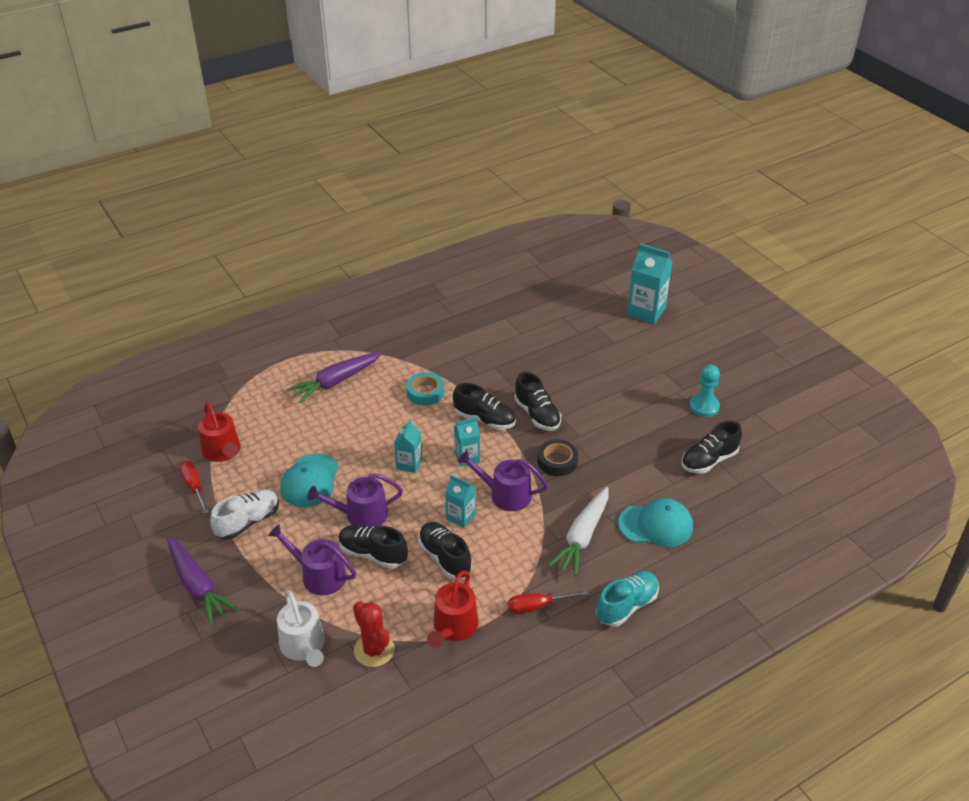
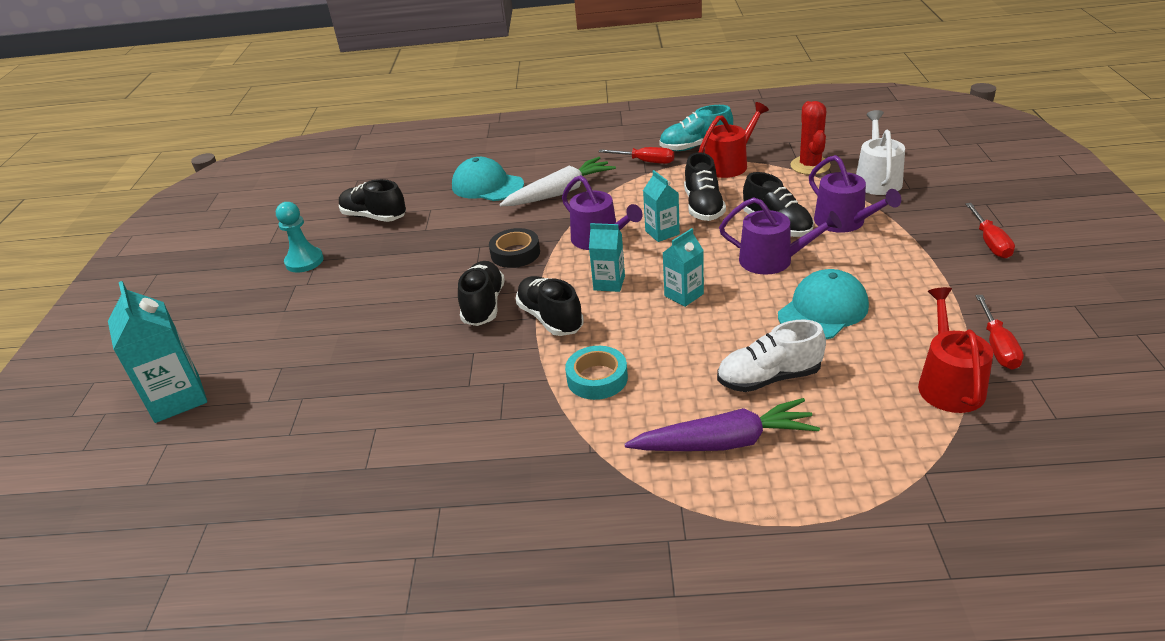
camera: 145 degrees left, 5 degrees down
purple carrot [167,537,239,626] -> red screwdriver [965,203,1015,259]
white shoe [210,490,279,540] -> white shoe moved to [717,320,826,392]
turquoise shoe [596,571,659,627] -> turquoise shoe moved to [659,105,733,151]
black shoe [681,421,742,473] -> black shoe turned 150 degrees counterclockwise [339,179,406,222]

